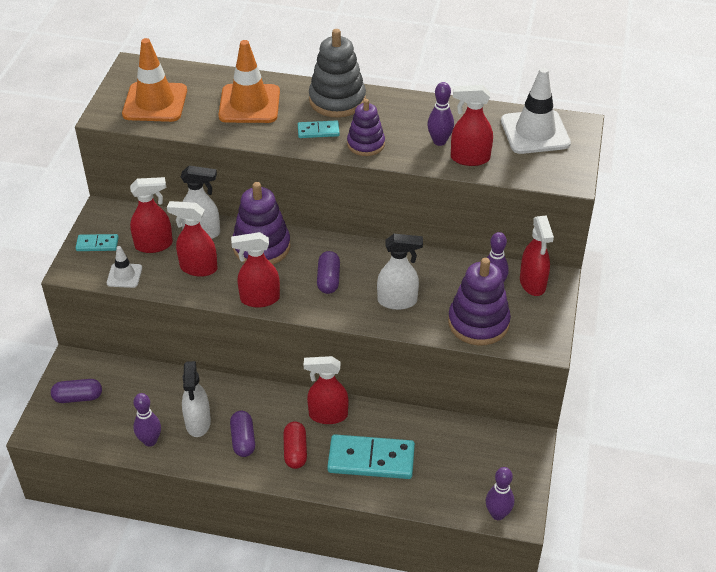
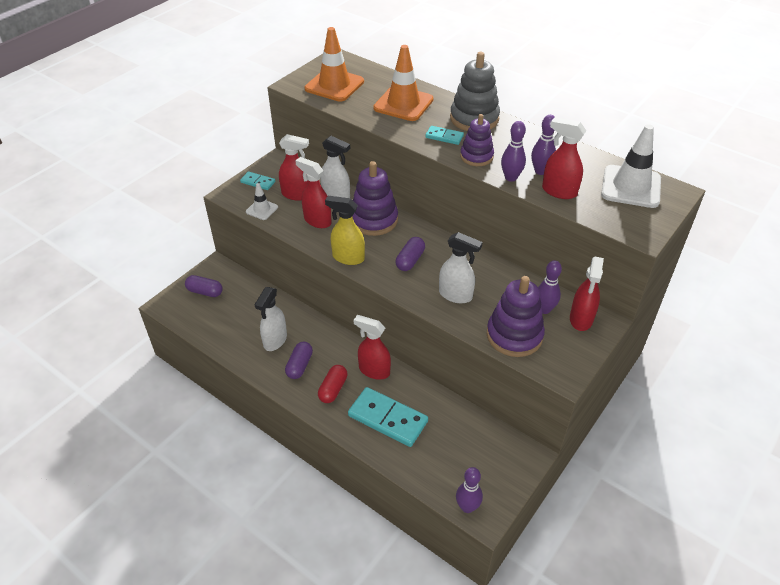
camera: 25 degrees right, 0 degrees up
purple bowling pin [133,393,161,447] -> purple bowling pin moved to [501,121,526,182]
red spray bottle [231,232,280,307] -> yellow spray bottle [325,196,365,265]

